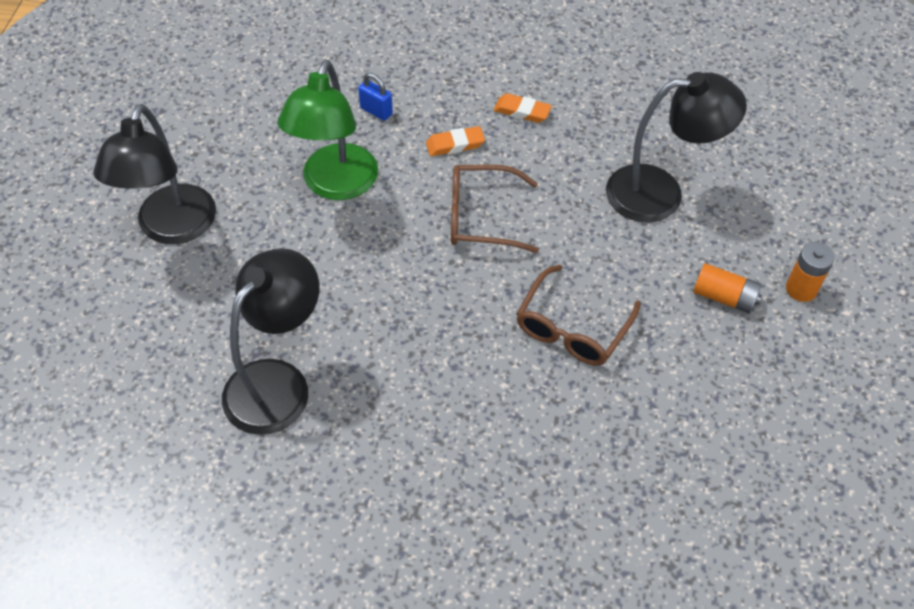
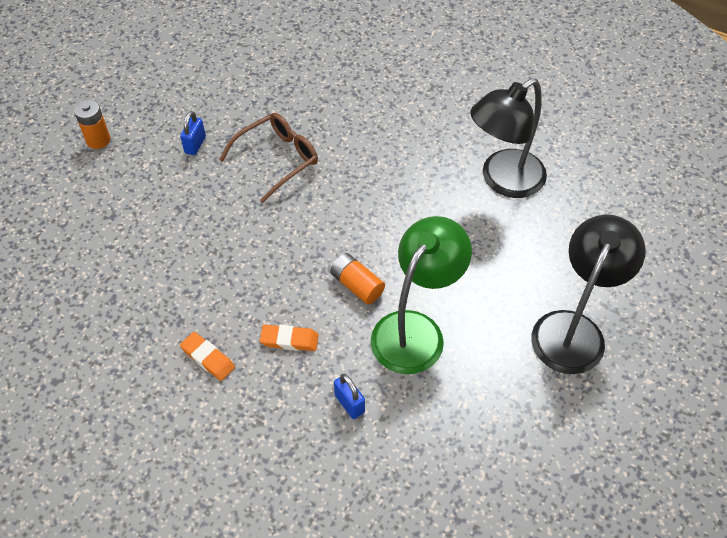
camera: 160 degrees left, 0 degrees up
brown glasses [451,165,539,253] -> none
black lamp [606,72,747,223] -> none
orange battery [693,263,762,313] -> orange battery moved to [330,253,385,304]
none -> blue padlock [180,111,206,155]

